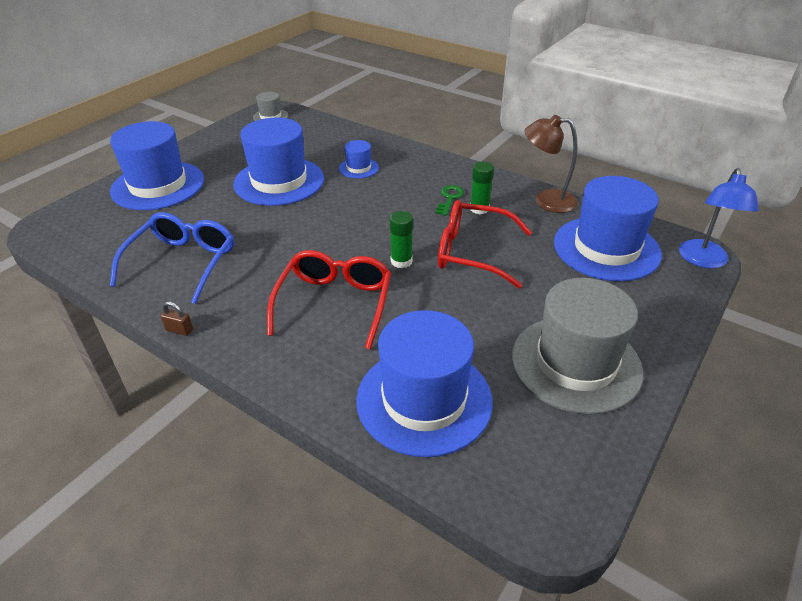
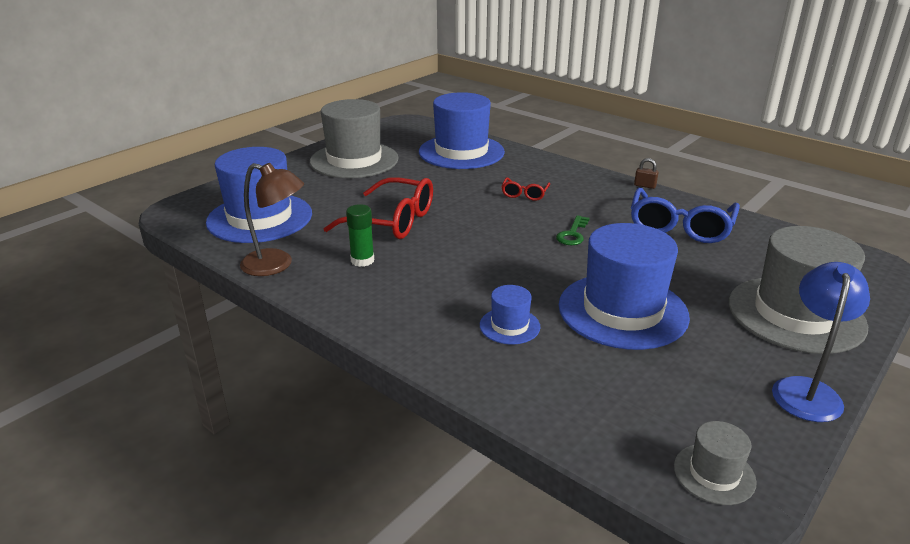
camera: 175 degrees left, 10 degrees down
blue hat [110,121,204,210] -> grey hat [729,226,868,354]
red glasses [267,250,391,350] -> red glasses [501,177,550,201], size x0.49
green glue stick [390,211,413,268] -> none
green key [435,185,464,216] -> green key moved to [556,215,590,245]
blue lamp [679,168,759,268] -> blue lamp moved to [772,262,870,422]

